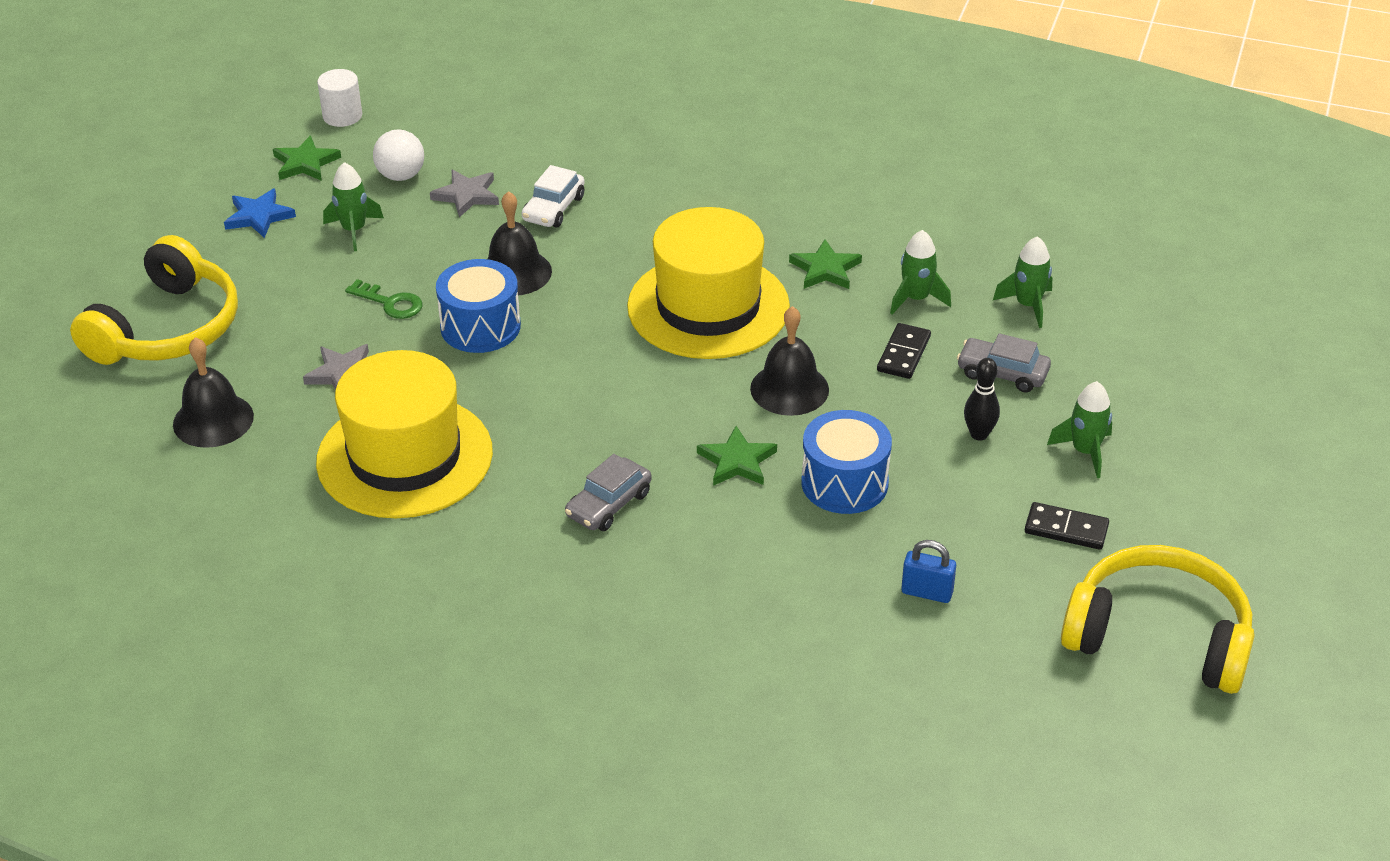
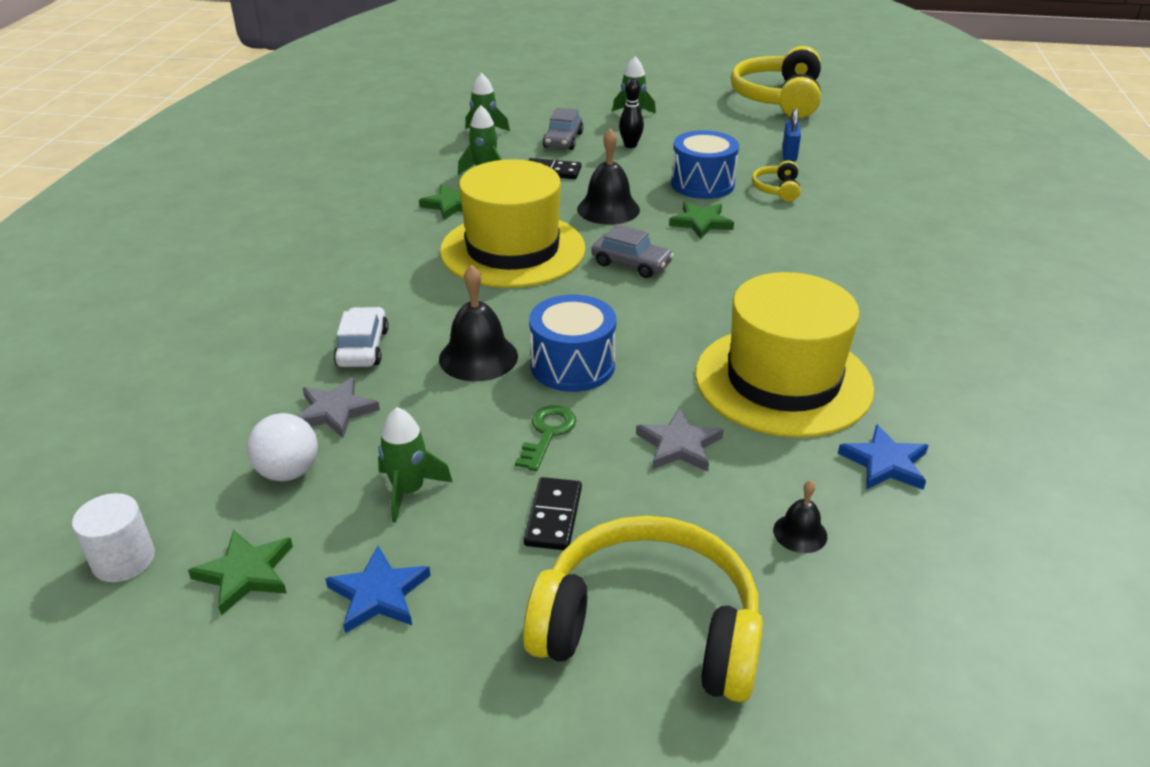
camera: 100 degrees left, 5 degrees down
black bell [173,337,254,448] -> black bell [773,480,827,553], size x0.54
white car [522,165,585,227] -> white car turned 105 degrees counterclockwise [334,307,389,367]
grey car [565,454,652,531] -> grey car moved to [591,224,674,278]
black domino [1025,502,1109,550] -> black domino moved to [524,477,582,550]
none -> yellow headphones [752,160,800,202]
none -> blue star [838,424,929,490]

